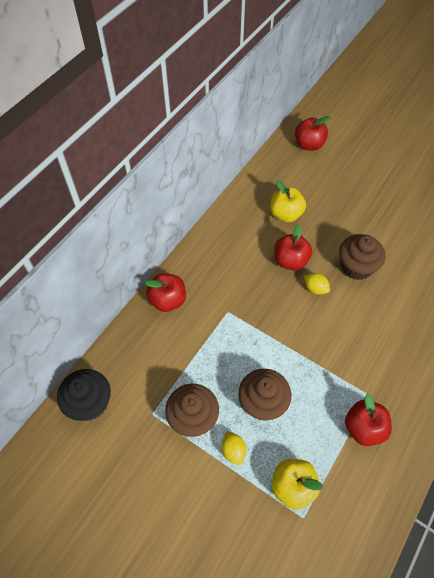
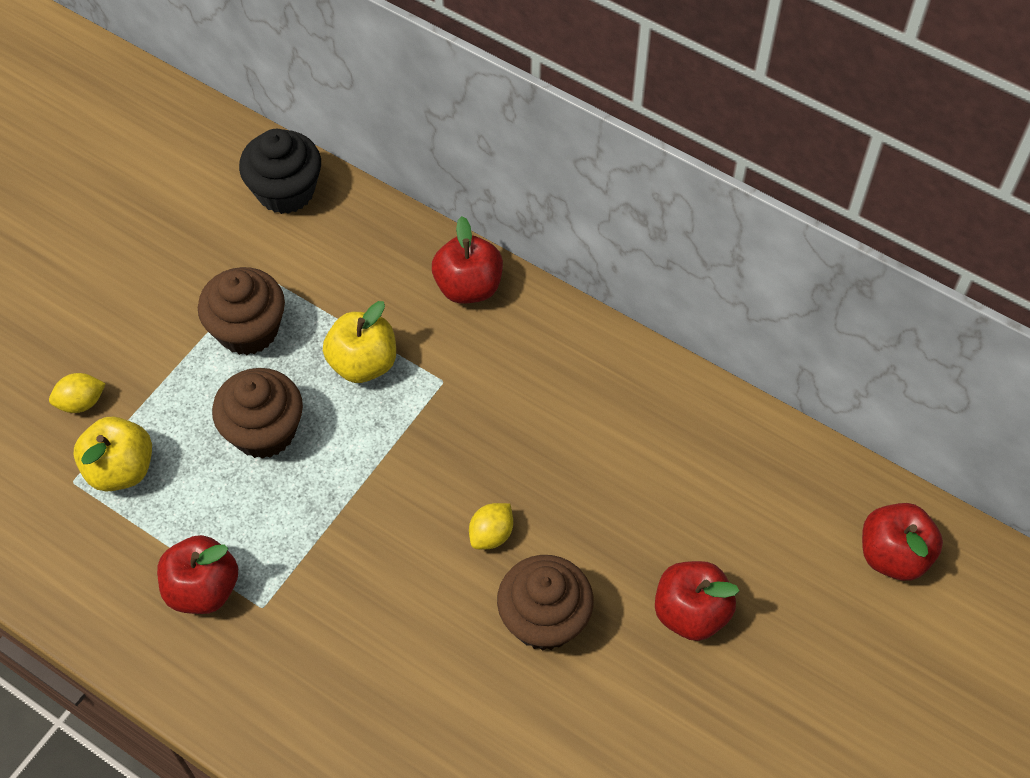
camera: 90 degrees right, 0 degrees up
yellow lemon [221,431,246,465] -> yellow lemon moved to [49,373,106,413]
yellow apple [270,181,306,222] -> yellow apple moved to [323,301,396,383]
red apple [274,224,312,270] -> red apple moved to [655,561,739,641]

